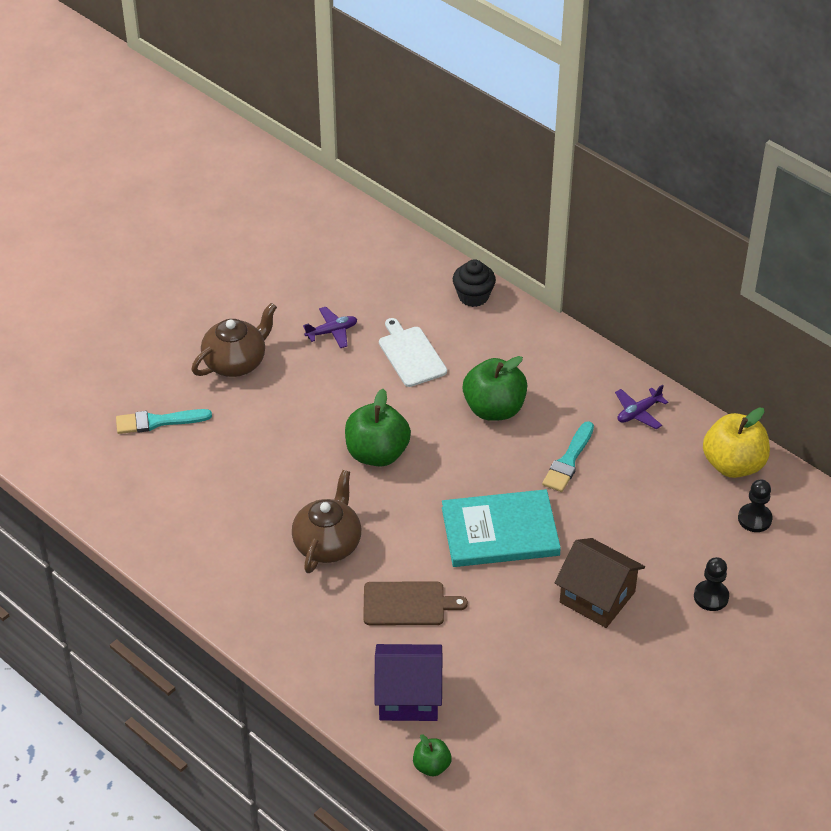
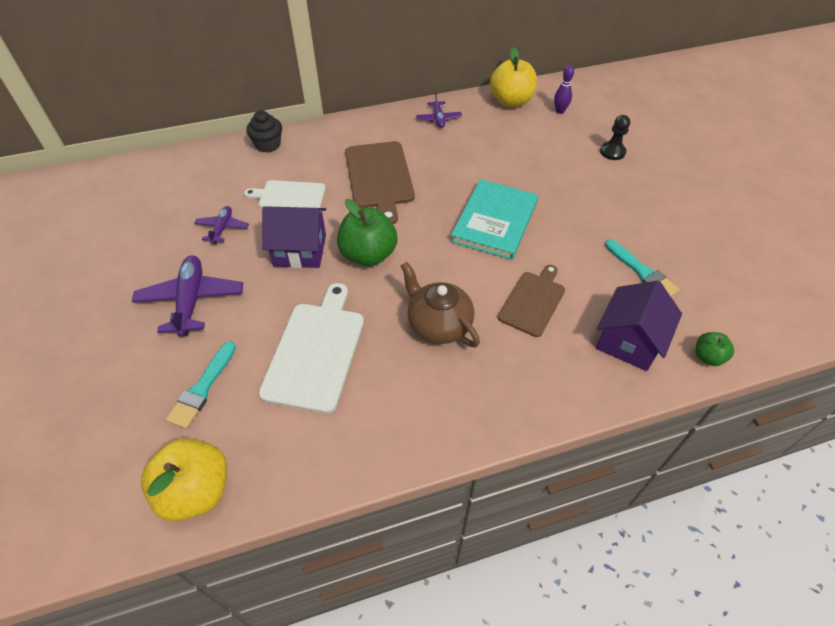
camera: 60 degrees left, 5 degrees up
brown teapot [192,303,277,377] -> purple plane [132,255,243,337]
green apple [463,356,527,421] -> brown cutting board [345,141,415,224]
turquoise brush [542,421,594,492] -> turquoise brush moved to [605,239,679,296]
brown house [554,538,645,628] -> none
black pawn [738,479,772,532] -> purple bowling pin [554,65,574,114]
none -> yellow apple [141,438,227,522]
none -> white cutting board [259,283,364,414]
none -> purple house [262,206,326,268]

